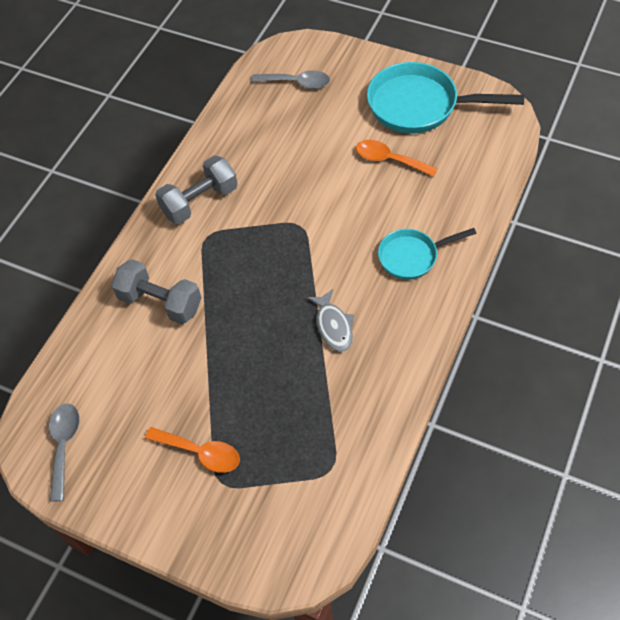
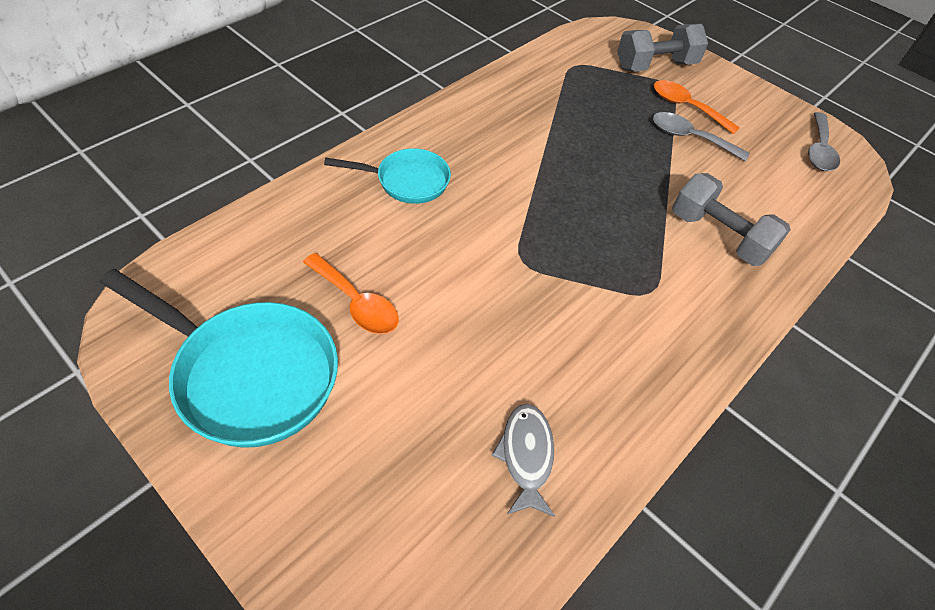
camera: 170 degrees left, 5 degrees down
grey dumbbell [155,155,238,224] -> grey dumbbell moved to [617,24,708,72]
grey spoon [251,70,330,89] -> grey spoon moved to [653,112,750,161]
grey fish [307,289,354,352] -> grey fish moved to [492,404,555,517]

